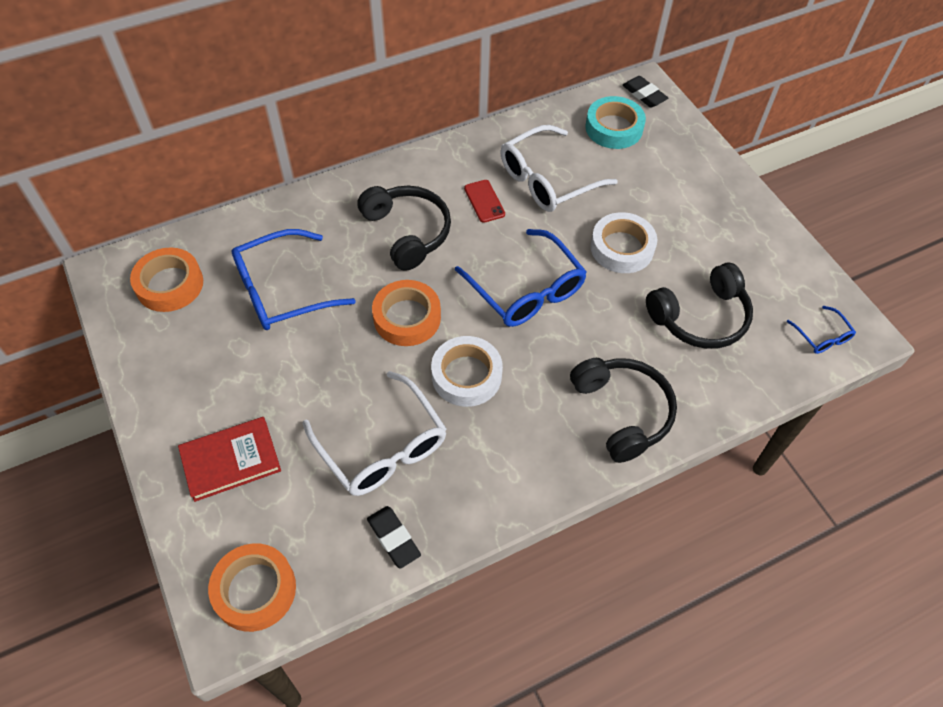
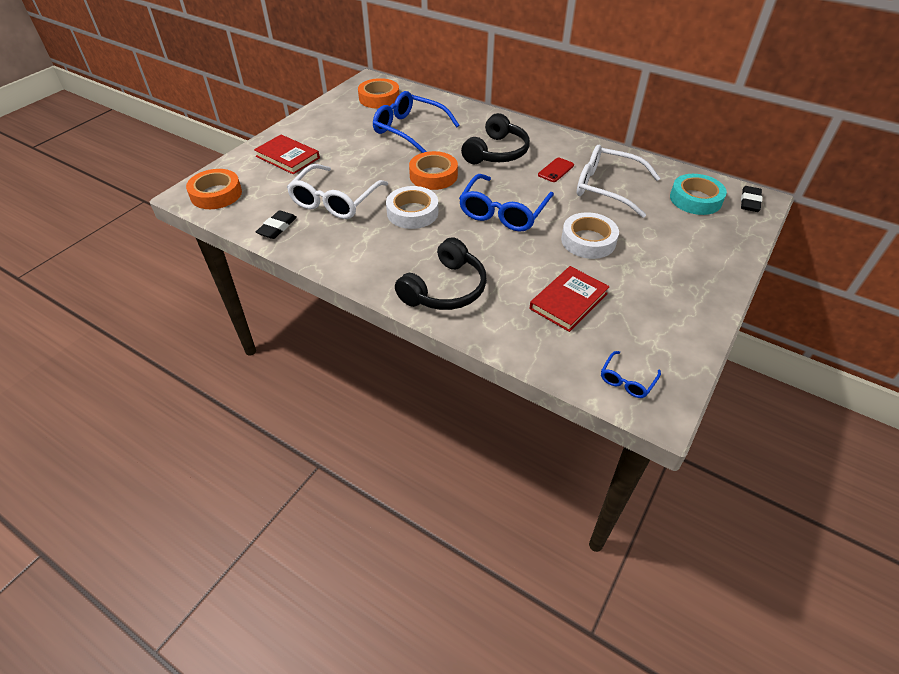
camera: 60 degrees right, 10 degrees down
black headphones [646,263,753,349] -> red book [530,266,610,332]

